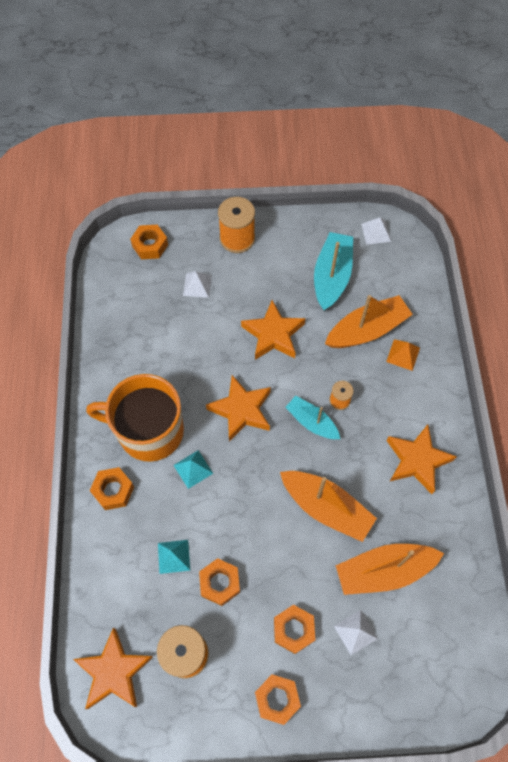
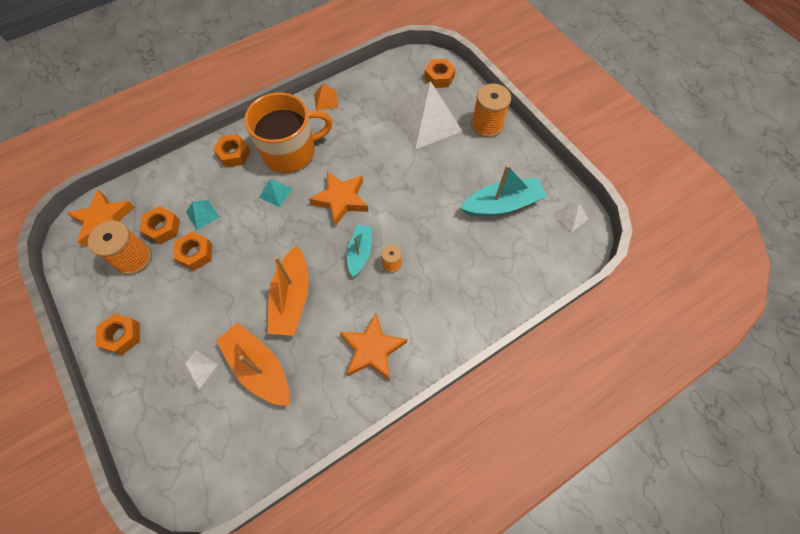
camera: 60 degrees right, 0 degrees up
orange mug [86,374,184,462] -> orange mug turned 90 degrees clockwise [244,93,333,173]
white pyramid [183,271,212,298] -> white pyramid [393,81,462,149], size x2.29
orange star [241,300,305,360] -> none
orange nut [274,605,315,654] -> orange nut moved to [139,206,180,244]
orange boat [325,295,413,348] -> none
orange pyramid [386,339,420,371] -> orange pyramid moved to [314,84,338,111]

